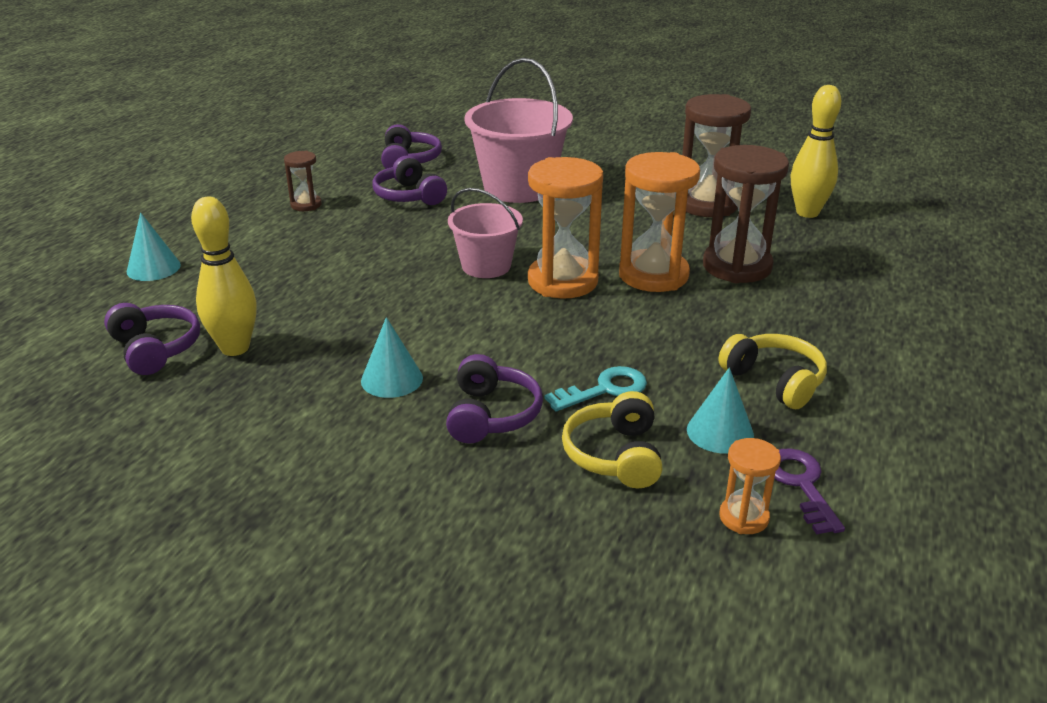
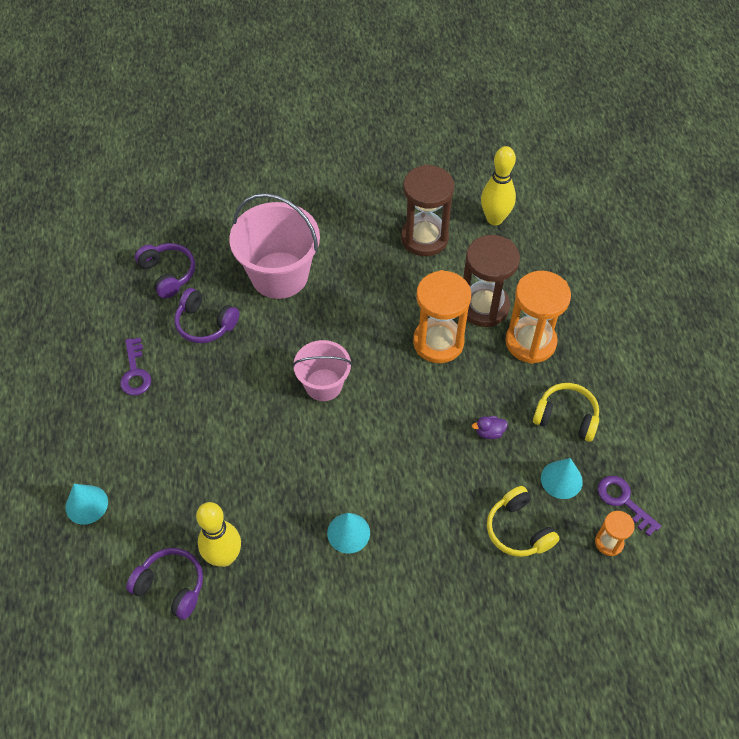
camera: 30 degrees left, 25 degrees up
brown hourglass [284,151,322,211] -> purple key [120,338,151,395]
purple headphones [446,354,543,444] -> none
orange hourglass [528,157,603,299] -> orange hourglass moved to [506,271,571,364]
turquoise key [545,366,647,411] -> none
none -> purple duck [472,416,508,439]

